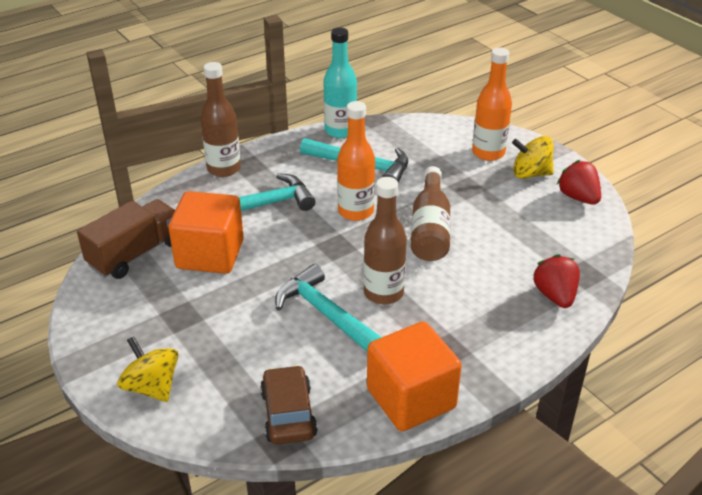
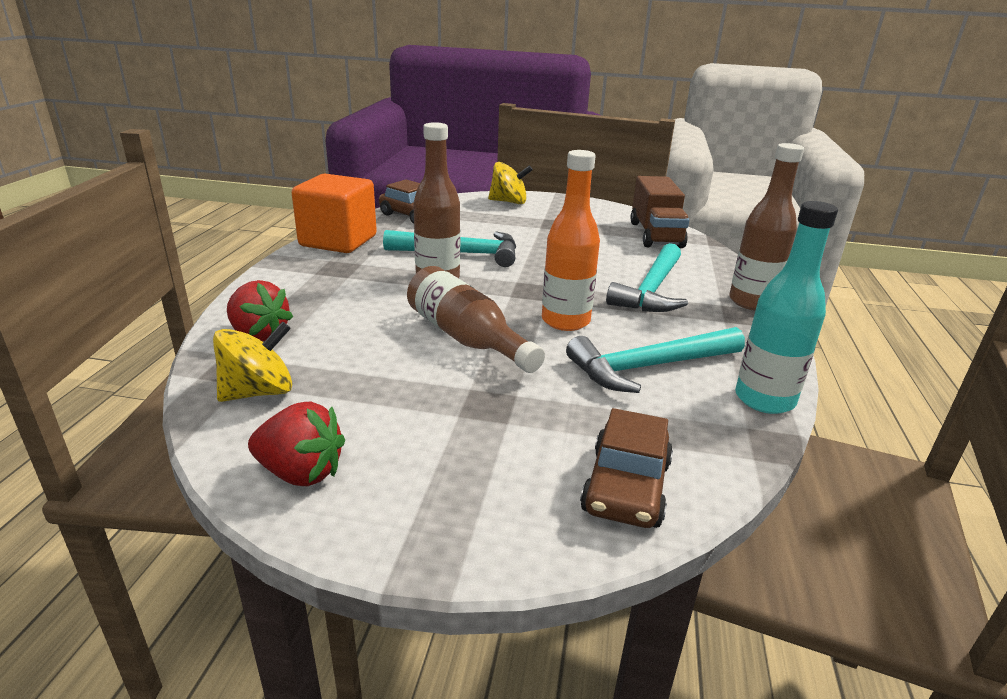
camera: 135 degrees right, 10 degrees down
orange cube [168,191,244,274] -> none
orange bottle [472,48,512,161] -> none
yellow spinning top [512,136,554,179] -> yellow spinning top moved to [213,322,292,402]
none -> brown car [580,408,673,528]

